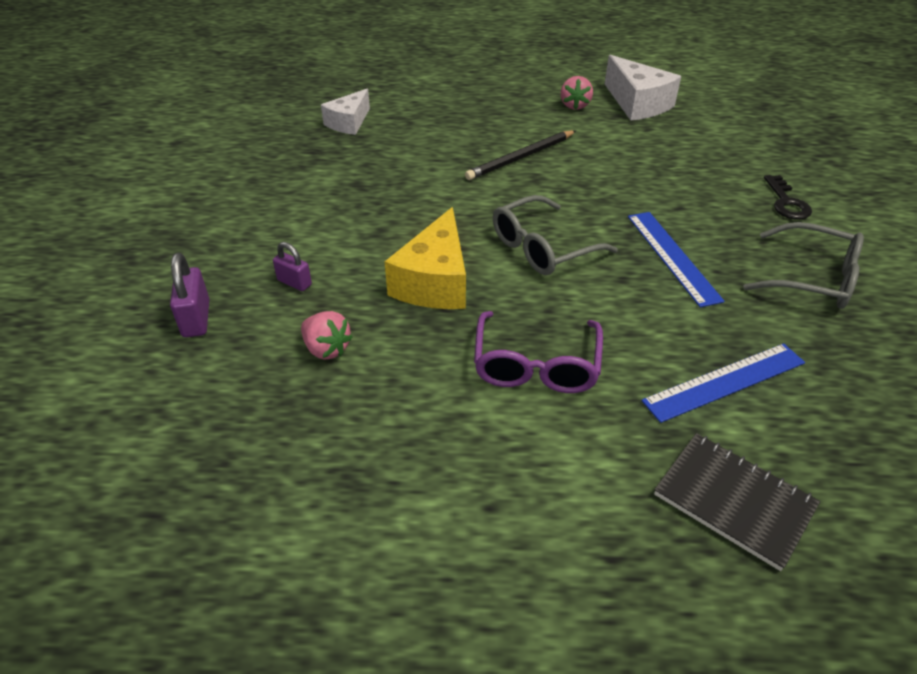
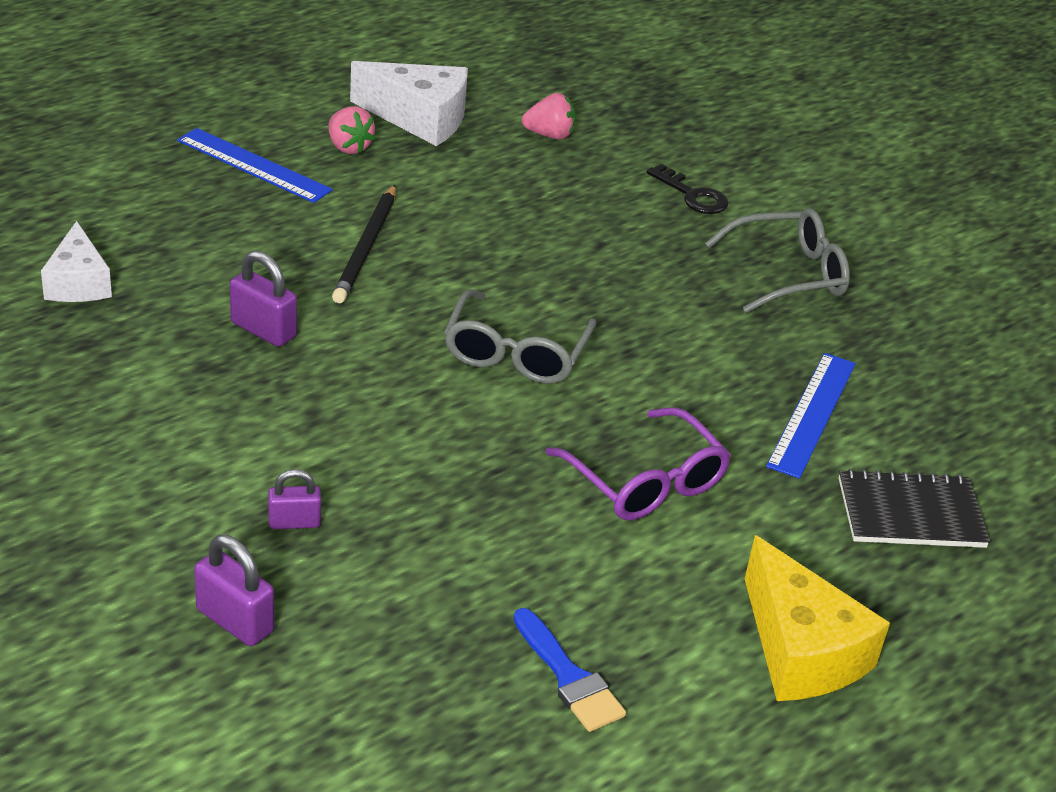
camera: 45 degrees left, 5 degrees down
pink strawberry [301,311,352,360] -> pink strawberry moved to [522,93,576,139]
yellow cheese [384,207,466,309] -> yellow cheese moved to [745,535,890,701]
blue ruler [628,212,725,307] -> blue ruler moved to [177,128,333,203]
none -> purple padlock [230,251,297,347]
none -> blue brush [514,608,626,732]

